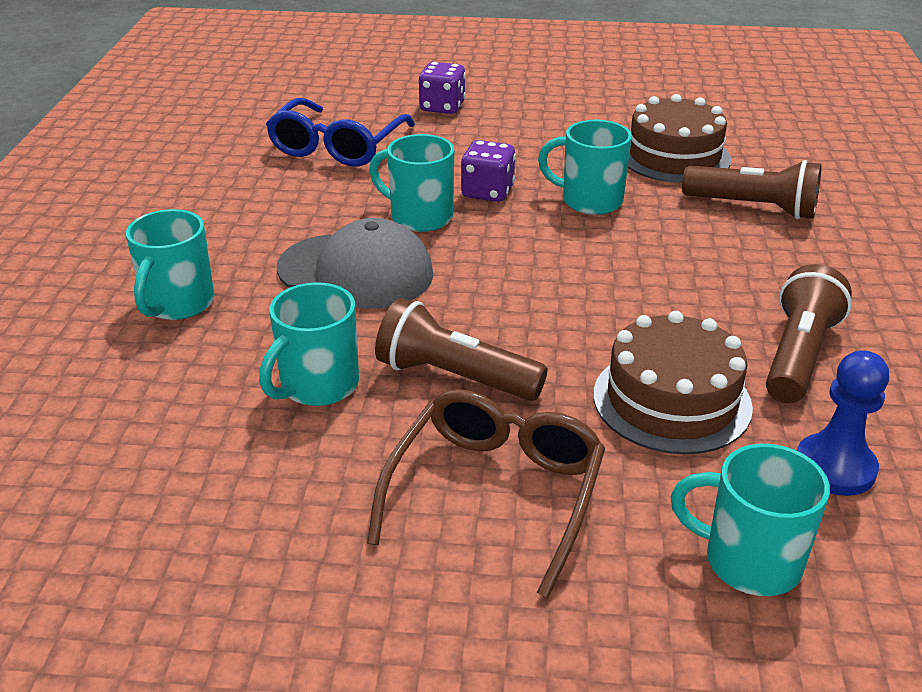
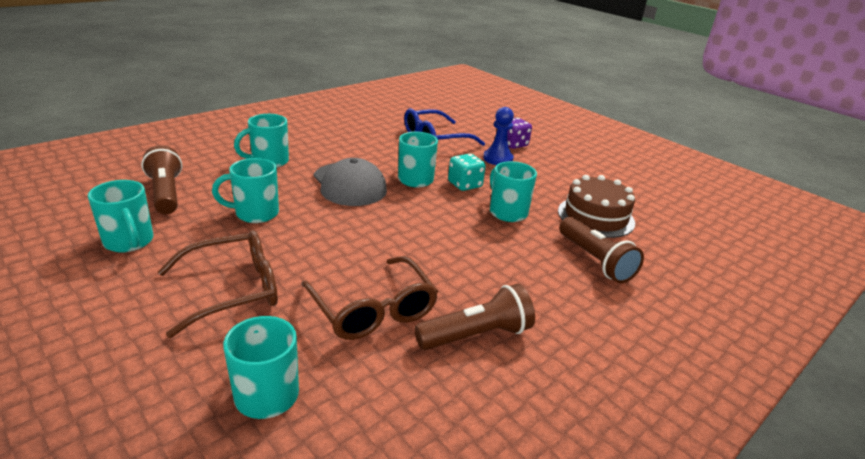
camera: 40 degrees right, 5 degrees down
brown flashlight [375,298,548,401] -> brown flashlight moved to [141,145,182,214]
purple dice [461,140,516,202] -> turquoise dice [448,154,486,191]
brown cake [593,311,753,454] -> brown glasses [301,256,438,340]
blue pawn [797,350,889,496] -> blue pawn moved to [483,107,514,165]
none -> turquoise mug [88,180,153,252]

